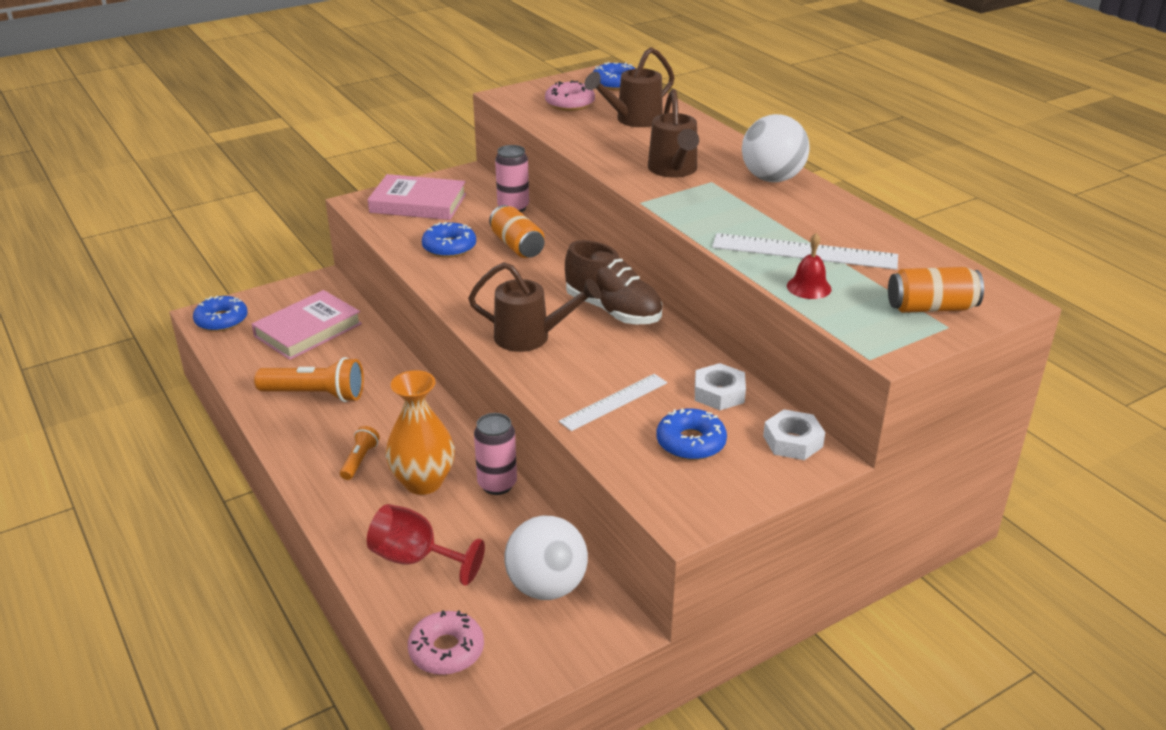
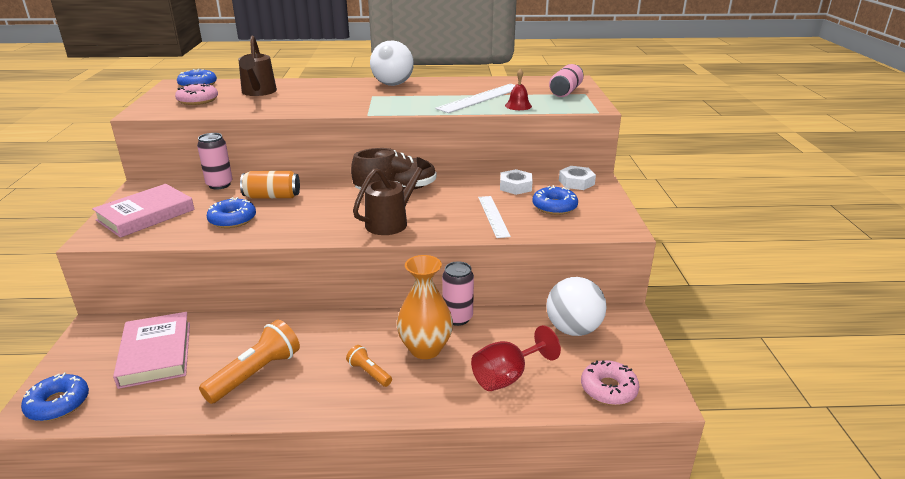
camera: 60 degrees left, 5 degrees down
brown watering can [648,89,699,177] -> none
orange can [888,267,984,313] -> pink can [549,64,583,97]

